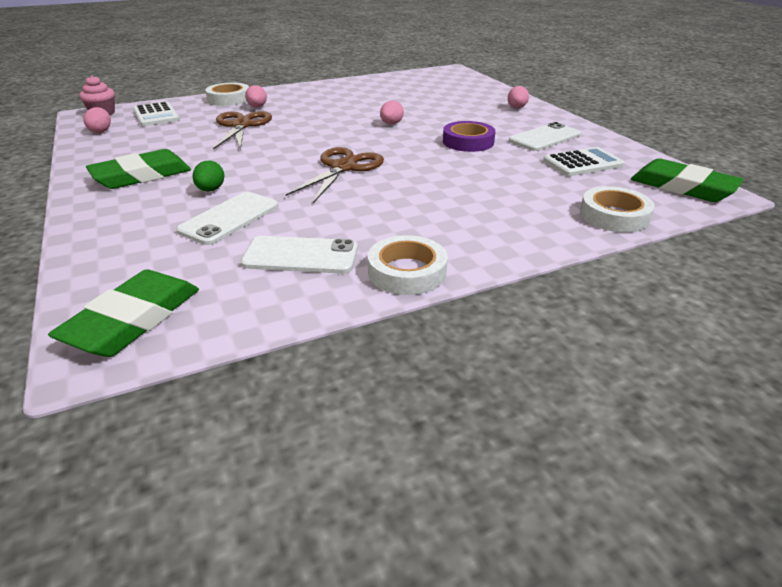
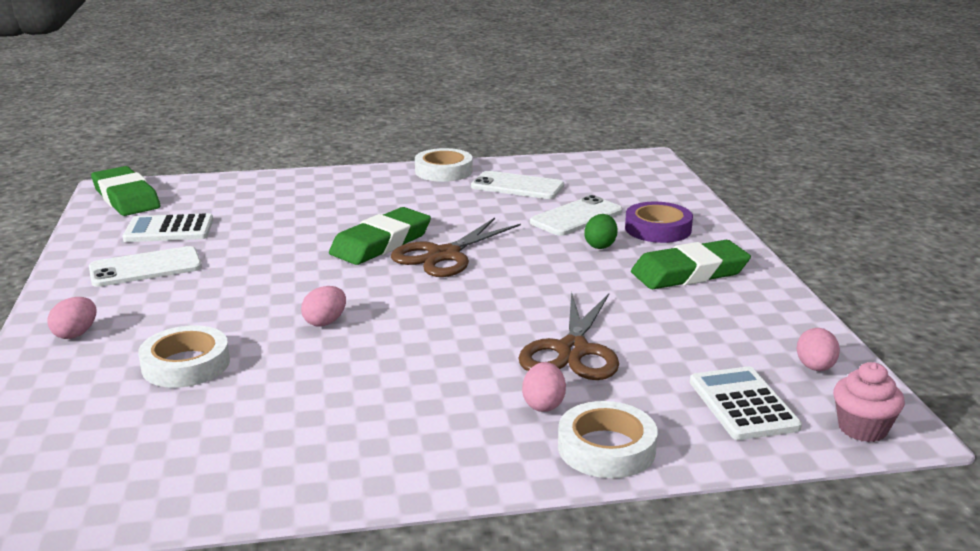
camera: 165 degrees left, 10 degrees down
green eraser [48,269,199,357] -> green eraser moved to [329,207,431,265]
purple tape [443,121,495,152] -> purple tape moved to [625,202,693,243]
white tape [580,186,655,233] -> white tape moved to [138,325,230,388]

